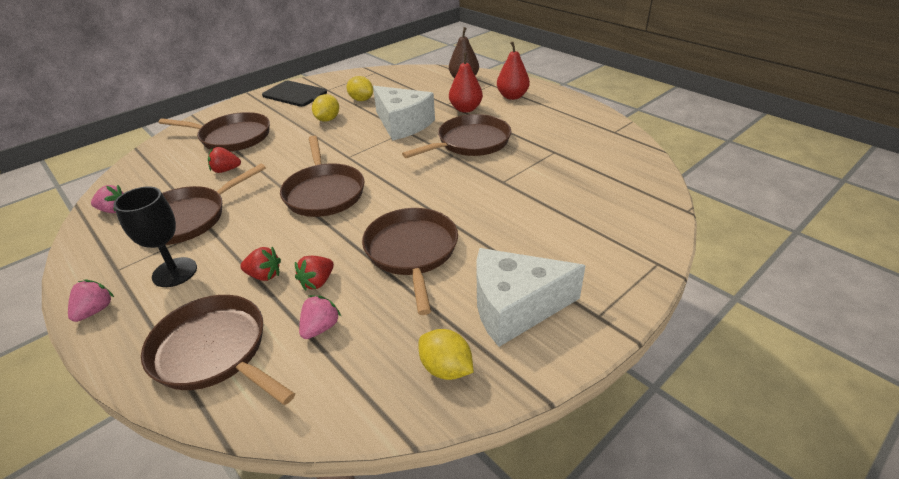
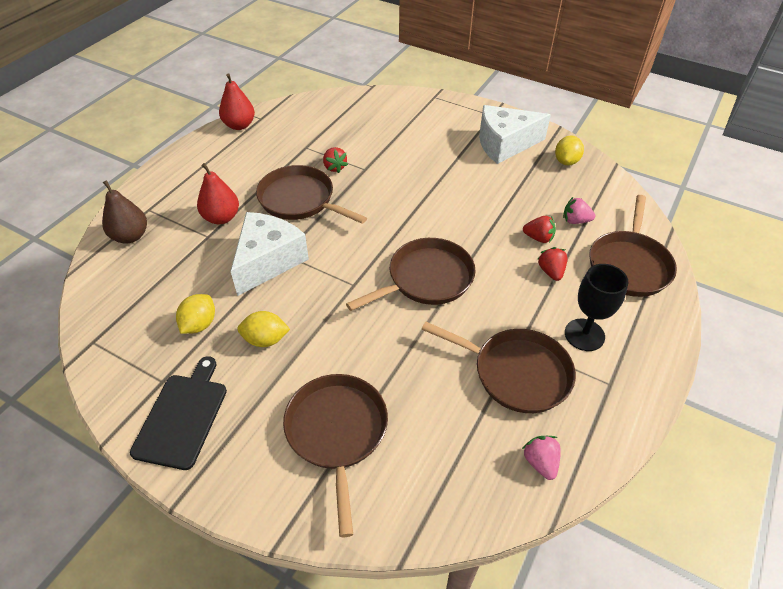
camera: 110 degrees left, 10 degrees up
pink strawberry [68,279,114,322] -> none
red strawberry [208,147,241,173] -> red strawberry moved to [323,147,348,173]
brown pan [362,208,458,315] -> none
white cheese [476,248,586,347] -> white cheese turned 105 degrees clockwise [479,105,551,164]
red pear [497,42,530,100] -> red pear moved to [219,73,255,130]

